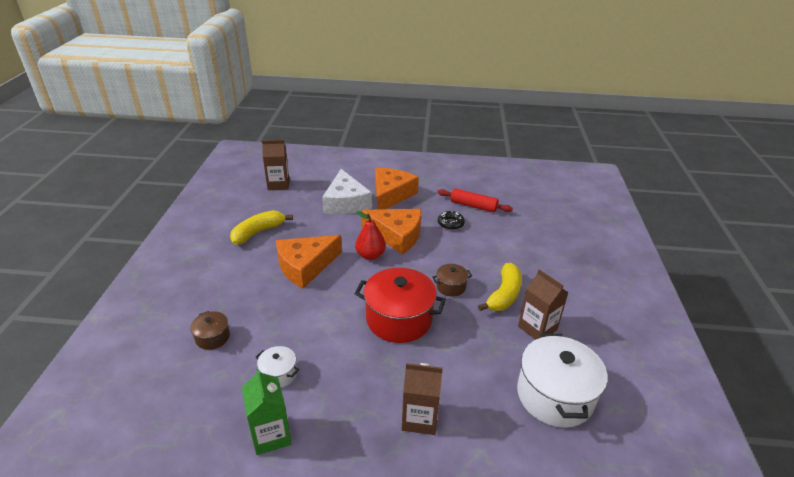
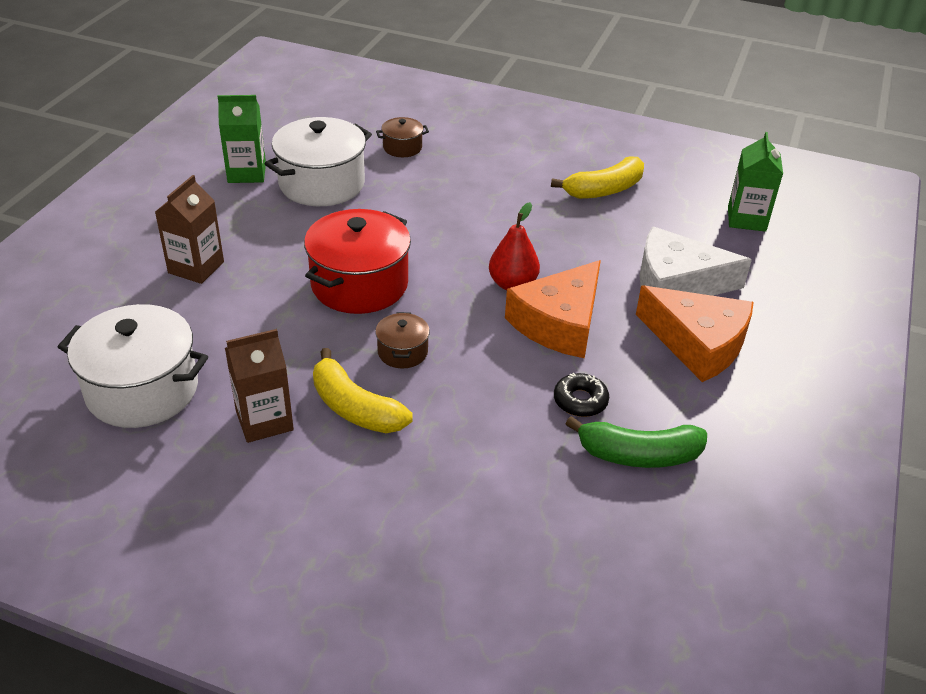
camera: 105 degrees right, 5 degrees up
yellow banana [230,210,293,245] -> yellow banana turned 90 degrees clockwise [551,157,644,199]
white pot [256,346,299,388] -> white pot [264,117,372,206], size x2.07
brown carton [262,140,289,190] -> green carton [728,132,783,232]
orange cheese [276,235,342,288] -> none
red rolling pin [437,188,513,213] -> green banana [565,416,707,468]

